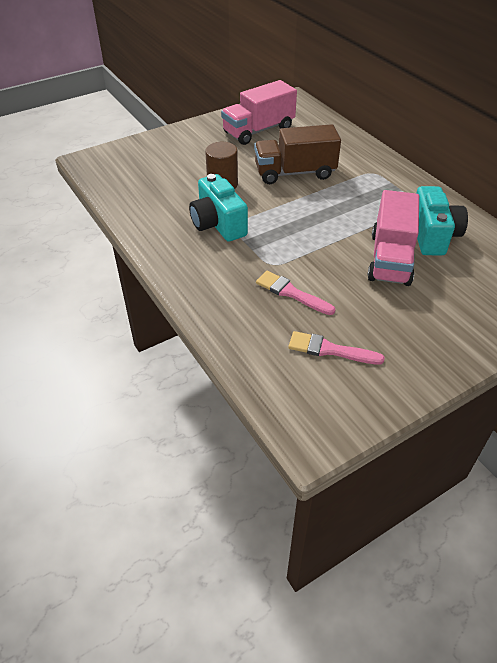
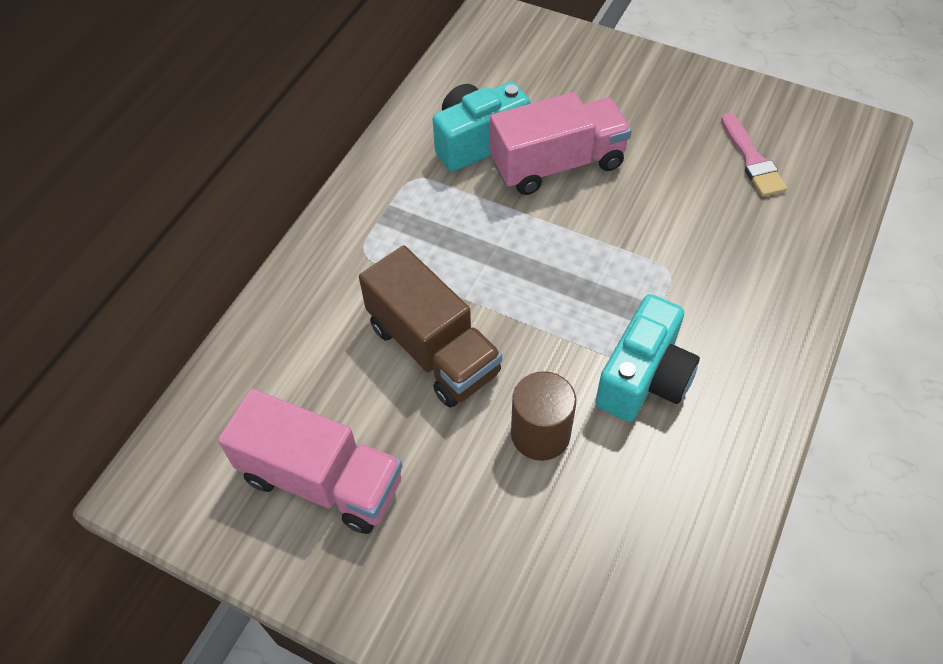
camera: 120 degrees left, 10 degrees up
pink brush [256,271,335,315] -> none

